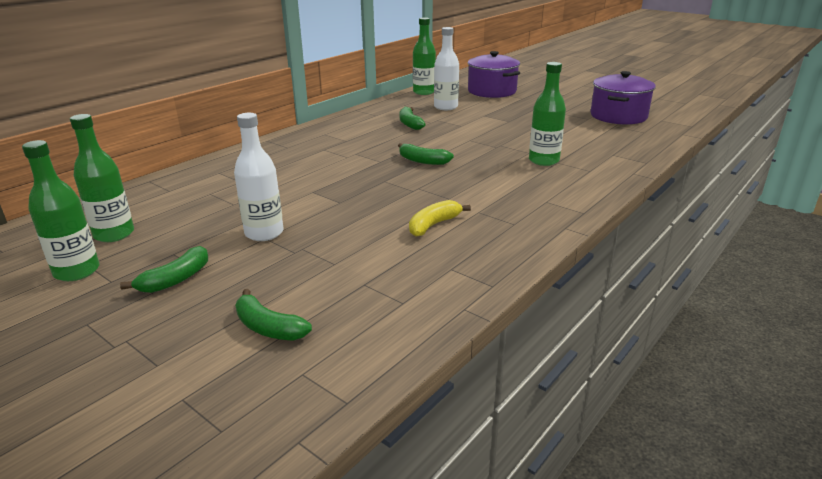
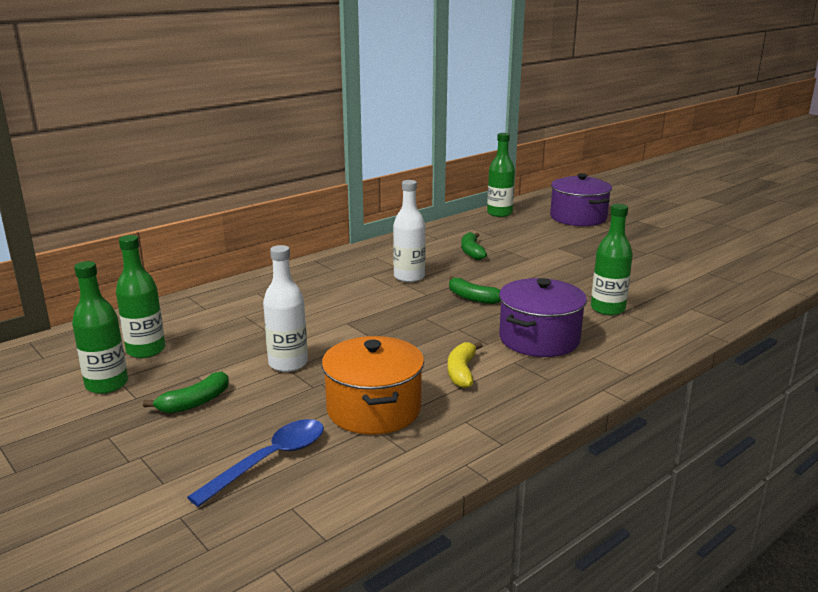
camera: 10 degrees right, 5 degrees down
green banana [235,289,312,340] -> blue spoon [187,419,324,507]
yellow banana [409,200,471,237] -> yellow banana turned 45 degrees counterclockwise [448,342,483,388]
white bottle [434,27,459,110] -> white bottle moved to [393,180,426,282]
purple pot [591,71,656,125] -> purple pot moved to [499,278,587,357]
none -> orange pot [322,336,424,435]

